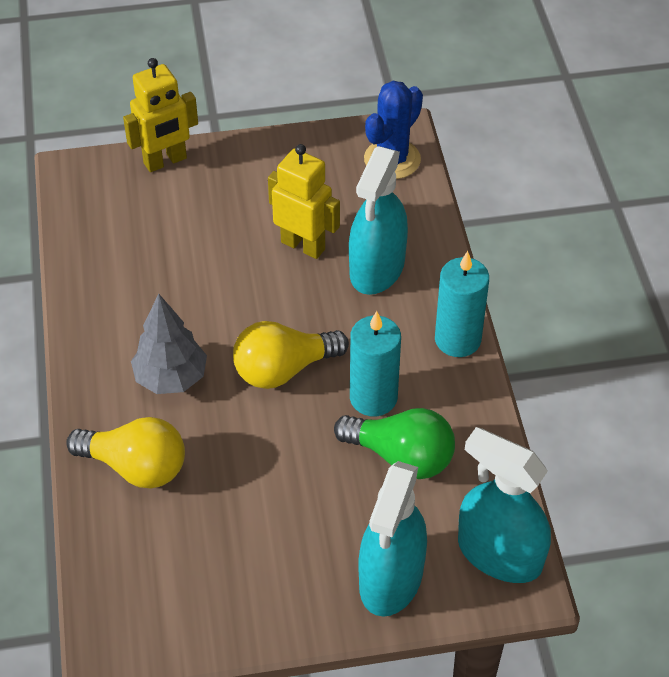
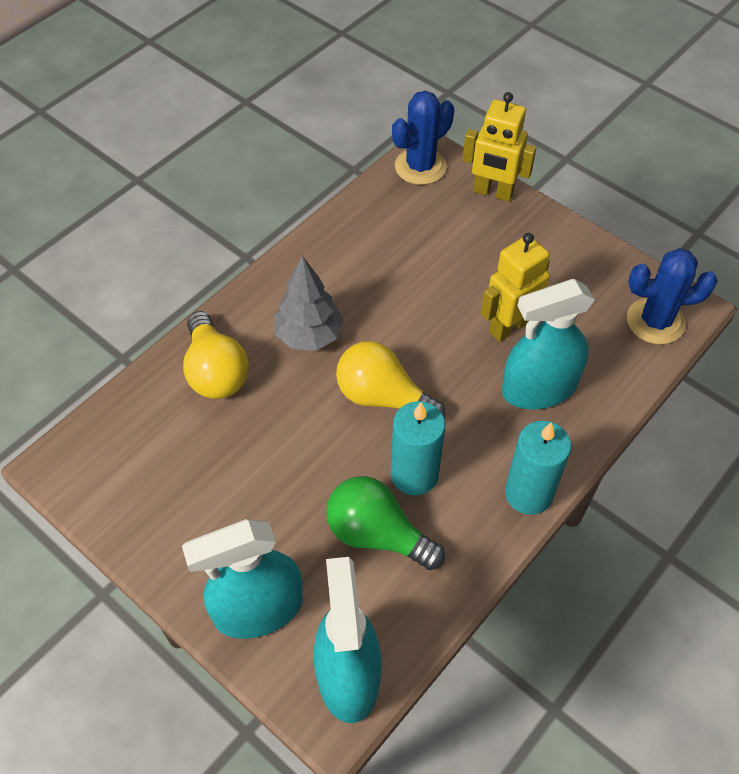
camera: 50 degrees right, 5 degrees up
yellow robot [268,144,340,259] -> yellow robot turned 120 degrees counterclockwise [481,233,550,342]
green light bulb [334,408,455,479] -> green light bulb turned 135 degrees clockwise [326,476,445,570]
none -> blue cactus [392,91,454,185]

